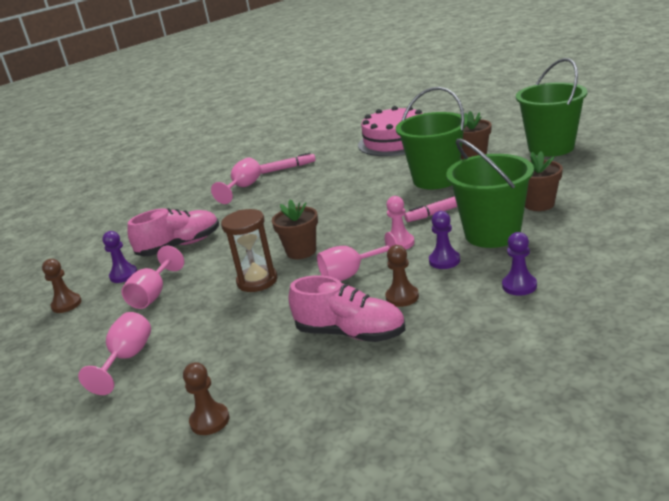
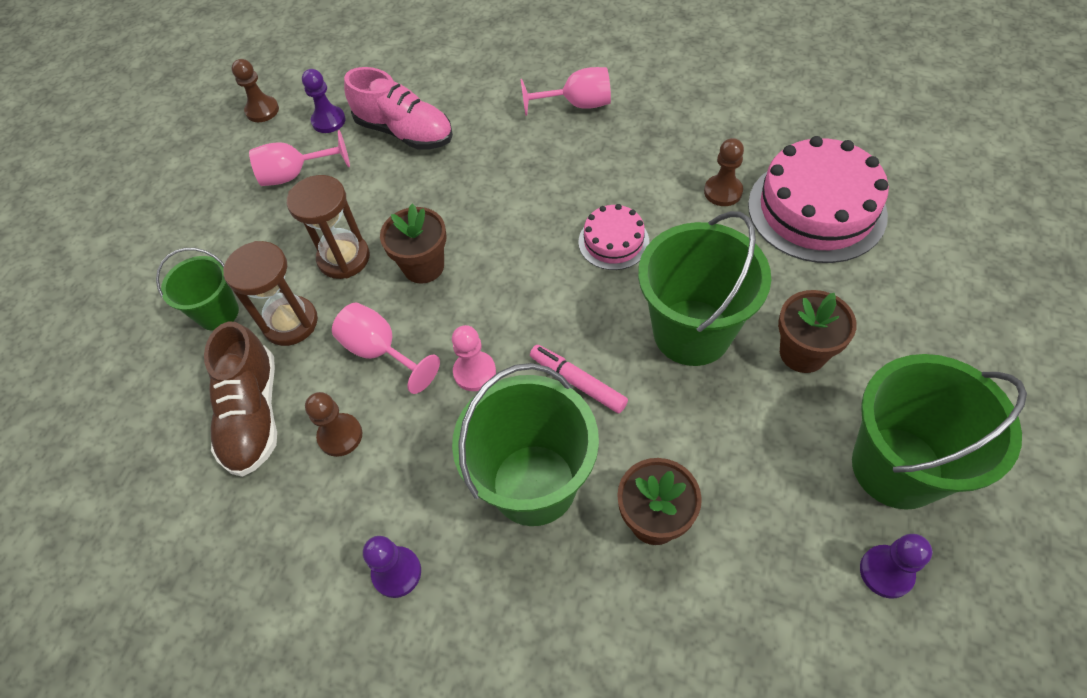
camera: 60 degrees right, 30 degrees up
pink goblet [78,312,151,395] -> none
brown pawn [183,362,230,435] -> brown pawn moved to [704,138,744,206]
pink marker [260,153,315,174] -> none
pink shoe [288,275,406,342] -> brown shoe [204,322,277,477]
purple pawn [429,211,460,269] -> purple pawn moved to [860,534,932,599]
none -> green bucket [156,248,239,331]
none -> brown hourglass [223,241,318,346]
none -> pink cake [578,204,649,270]

